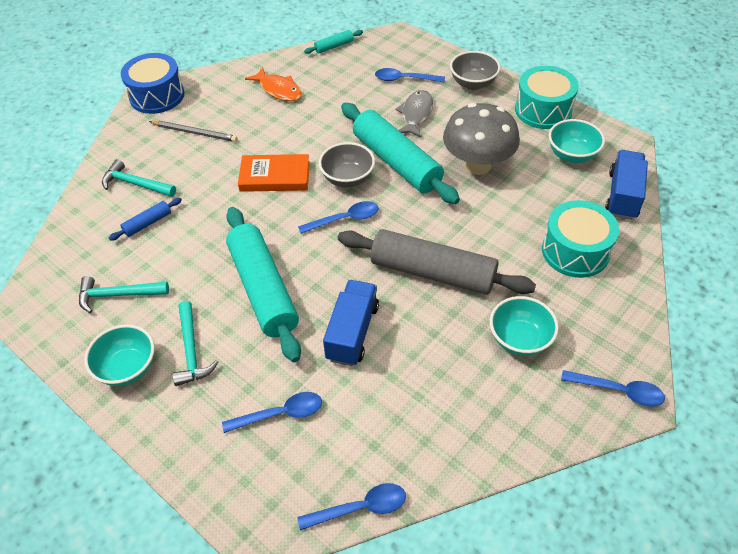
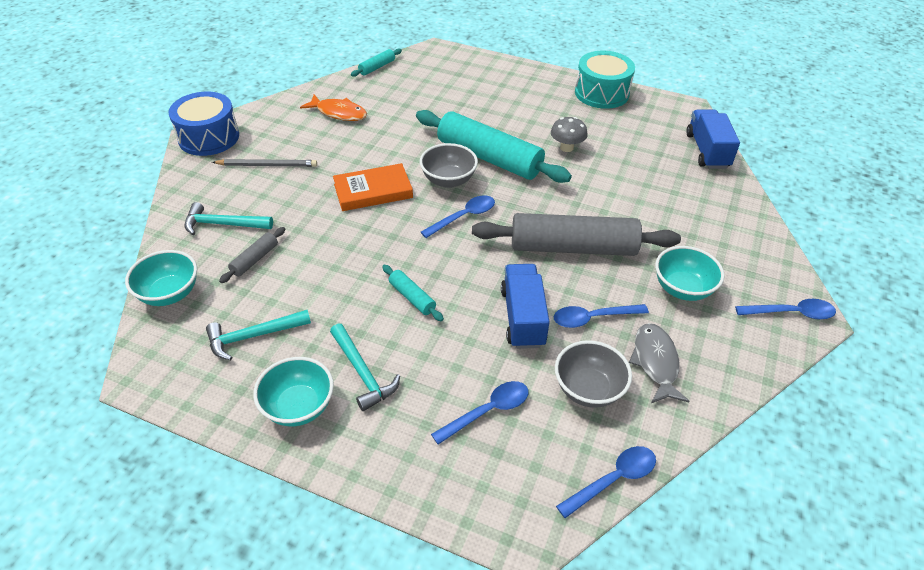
camera: 20 degrees left, 5 degrees down
blue rolling pin [109,198,182,241] -> grey rolling pin [219,227,285,283]
turquoise rolling pin [226,207,301,362] -> turquoise rolling pin [382,265,444,321], size x0.43
blue spoon [375,68,445,82] -> blue spoon moved to [554,304,649,328]
grey fish [396,90,433,138] -> grey fish moved to [629,323,690,403]
grey mushroom [443,103,520,175] -> grey mushroom [551,117,588,152], size x0.50
grey bowl [450,51,501,90] -> grey bowl moved to [555,340,632,408]
turquoise drum [542,200,619,278] -> none
turquoise bowl [549,119,605,163] -> turquoise bowl moved to [125,250,197,306]

